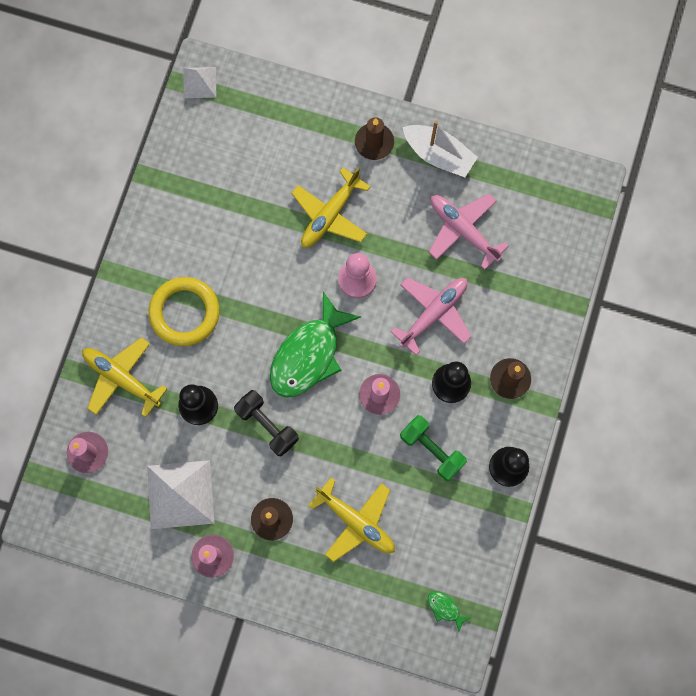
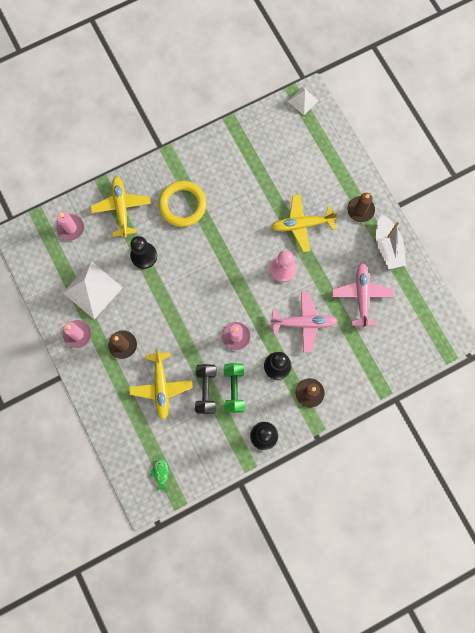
camera: 45 degrees right, 0 degrees up
black dumbbell [234,390,299,456] -> black dumbbell moved to [195,364,216,414]
green fish [270,292,361,398] -> none

